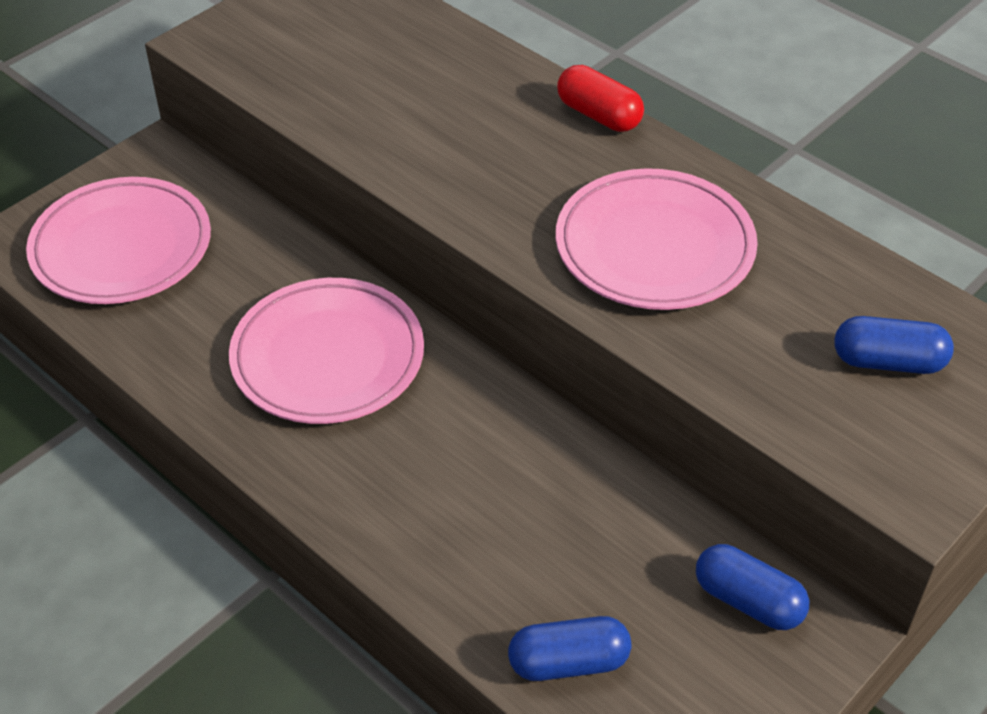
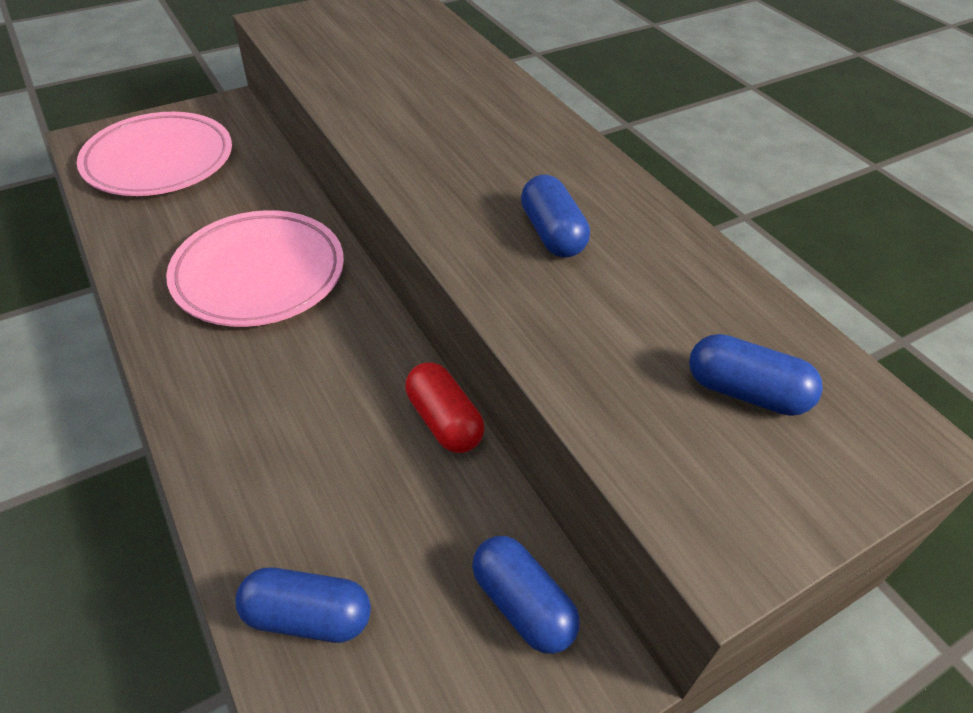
camera: 15 degrees right, 0 degrees up
pink plate [556,168,758,310] -> blue capsule [521,175,590,258]
red capsule [557,65,644,132] -> red capsule moved to [405,362,485,453]

